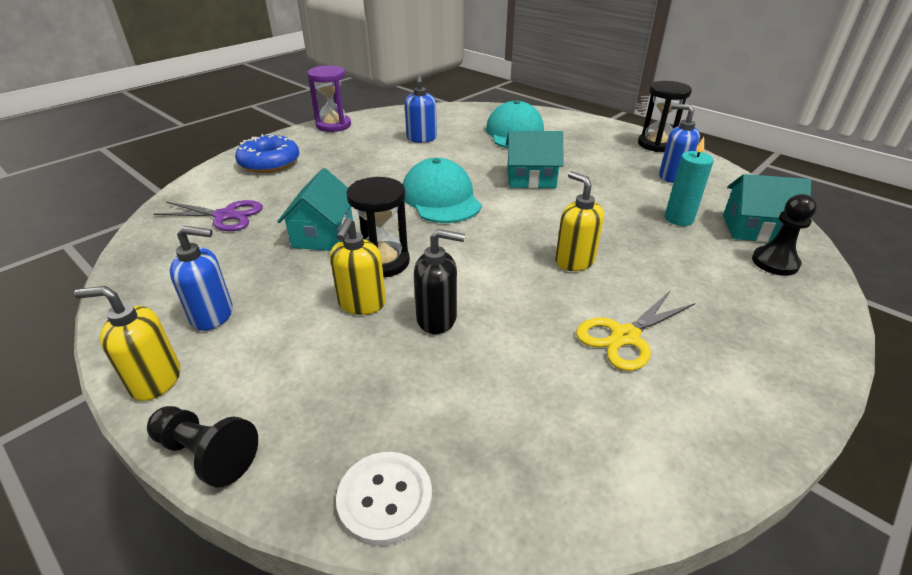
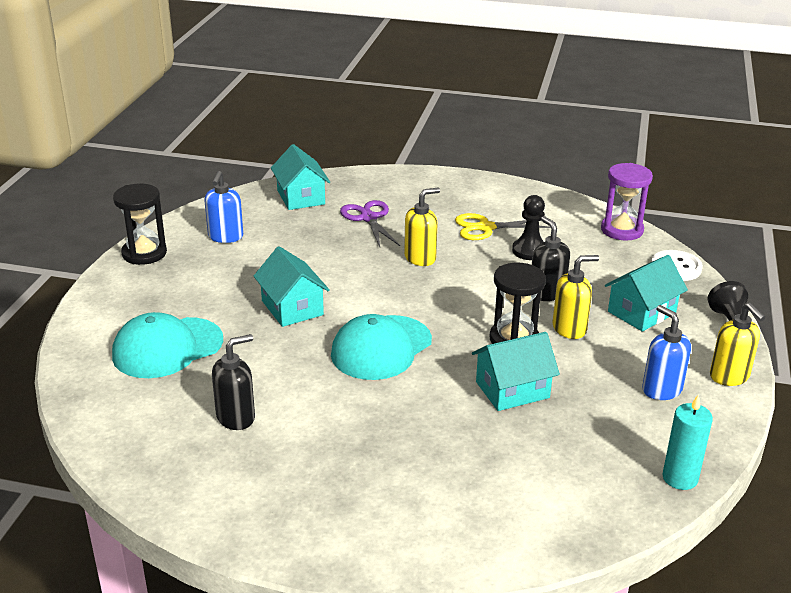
camera: 120 degrees left, 5 degrees down
purple scissors [153,200,263,231] -> purple scissors moved to [340,200,400,247]
blue donut [235,134,299,173] -> none
purple hourglass [307,65,351,132] -> purple hourglass moved to [601,163,653,241]
blue soap dispenser [405,74,437,143] -> black soap dispenser [212,334,255,430]
yellow soap dispenser [555,171,604,271] -> yellow soap dispenser turned 150 degrees counterclockwise [404,188,440,266]
yellow scissors [576,291,695,371] -> yellow scissors turned 150 degrees clockwise [455,213,551,240]
turquoise candle [665,137,714,226] -> turquoise candle moved to [663,394,713,490]
black pawn [752,194,817,276] -> black pawn moved to [512,195,545,260]
none -> turquoise house [605,255,688,332]

